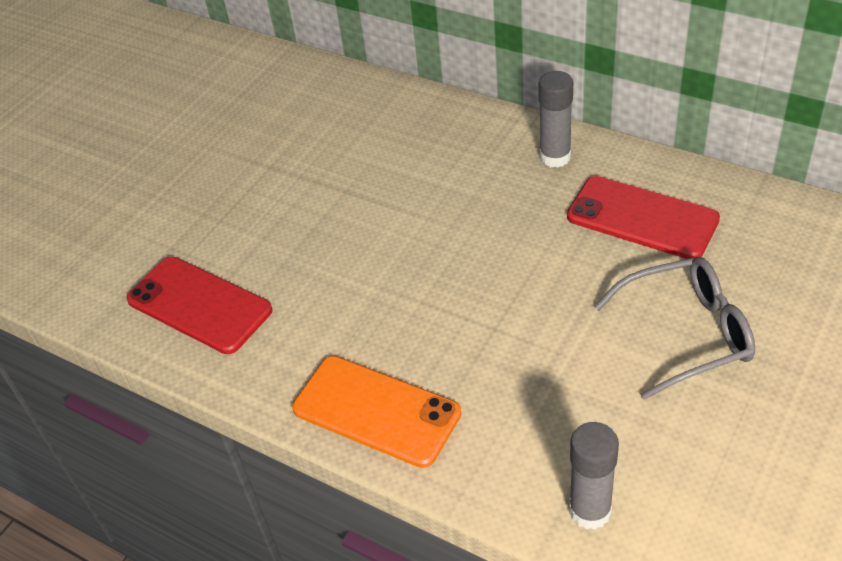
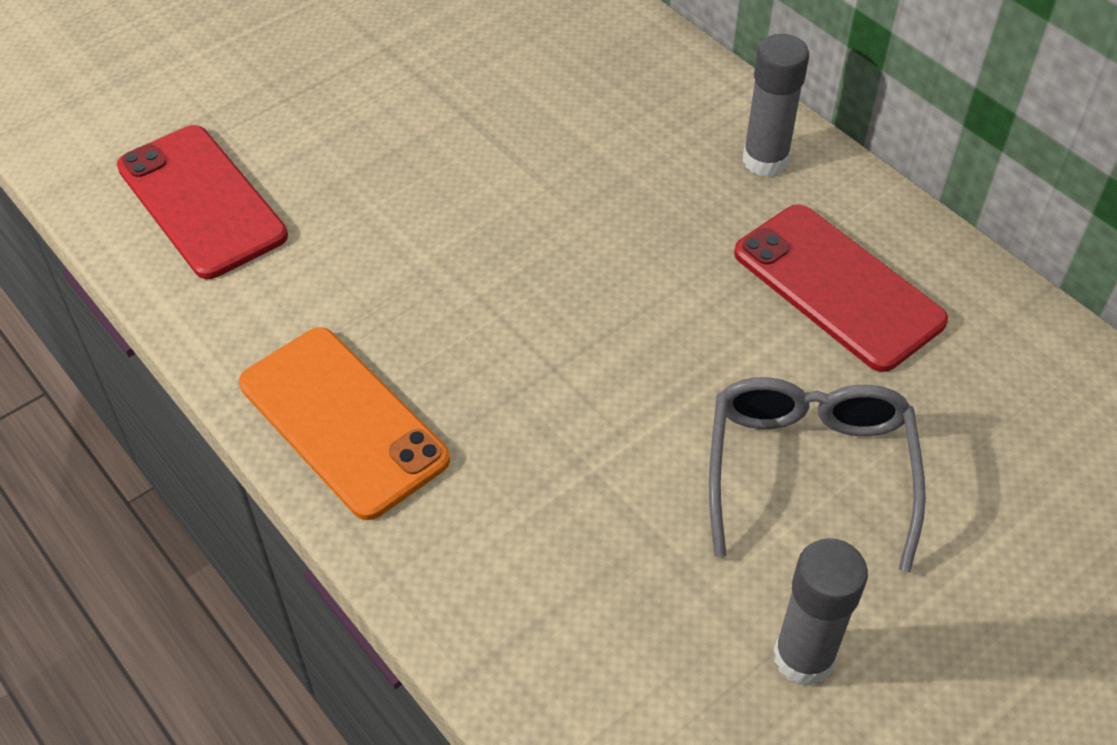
camera: 15 degrees right, 5 degrees up
grey glue stick [569,422,619,530] -> grey glue stick moved to [774,538,868,686]
grey glasses [594,257,755,400] -> grey glasses turned 90 degrees counterclockwise [709,377,926,572]

